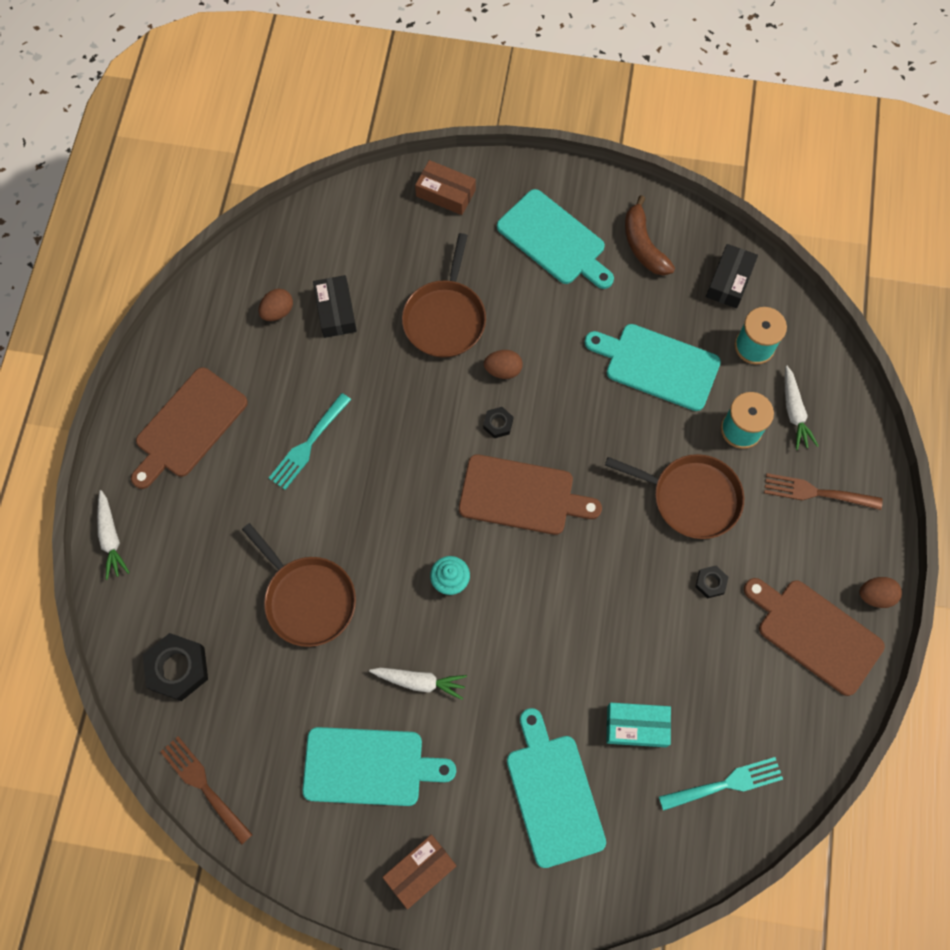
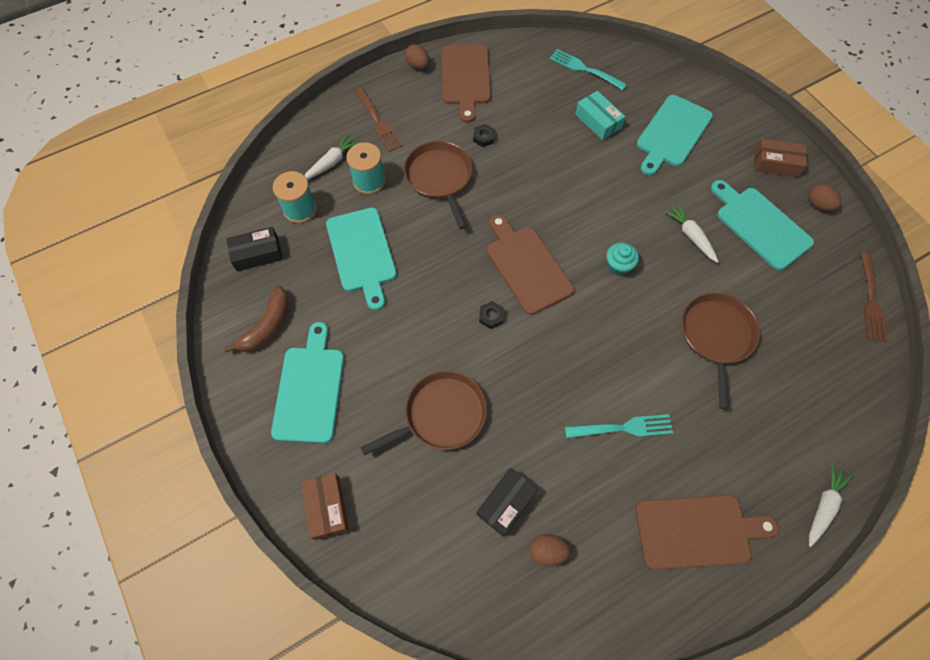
camera: 130 degrees left, 5 degrees down
black nut [143,633,208,701] -> none
brown egg [484,350,523,379] -> brown egg moved to [808,184,842,211]

